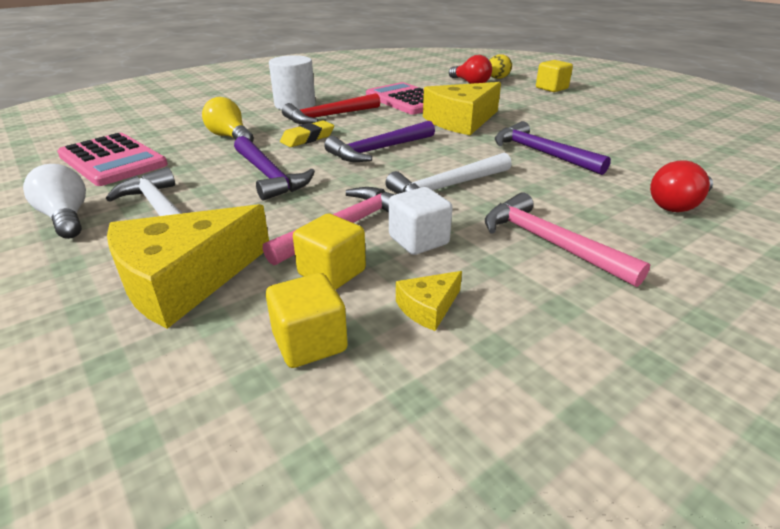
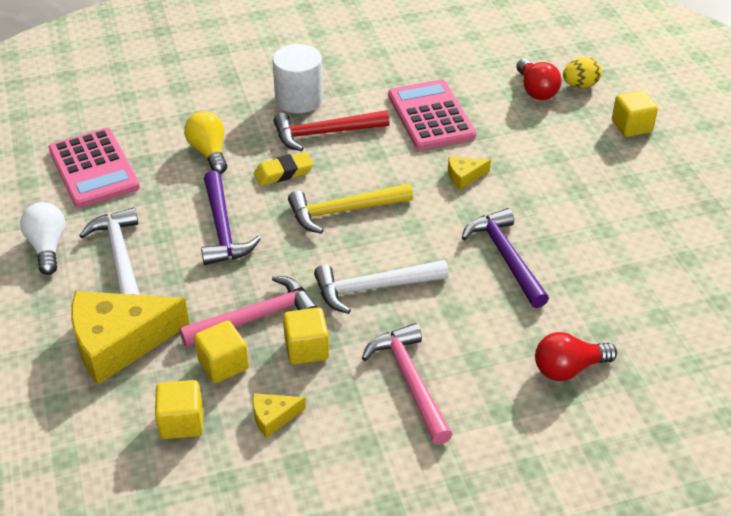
camera: 20 degrees right, 10 degrees up
purple hammer [324,121,435,162] -> yellow hammer [288,183,413,234]
white cube [389,187,453,255] -> yellow cube [283,307,329,365]
yellow cheese [423,82,501,135] -> yellow cheese [448,156,491,190], size x0.44

